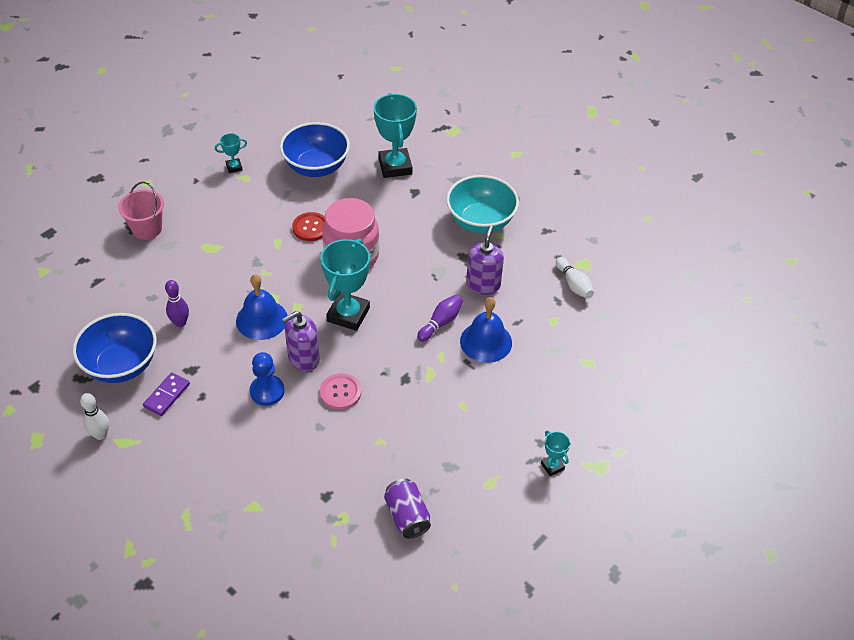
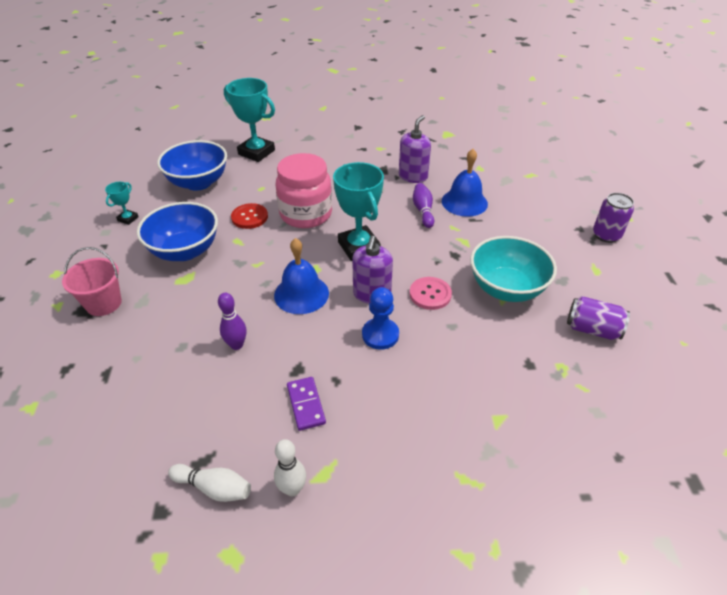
camera: 45 degrees left, 5 degrees down
blue bowl [73,313,157,383] -> blue bowl moved to [137,202,218,261]
turquoise bowl [446,175,519,233] -> turquoise bowl moved to [470,236,557,302]
purple soap dispenser [466,226,504,295] -> purple soap dispenser turned 60 degrees clockwise [399,115,431,183]
turquoise trophy [541,431,570,476] -> purple can [593,193,634,243]
white bowling pin [556,257,594,299] -> white bowling pin moved to [168,464,251,502]

